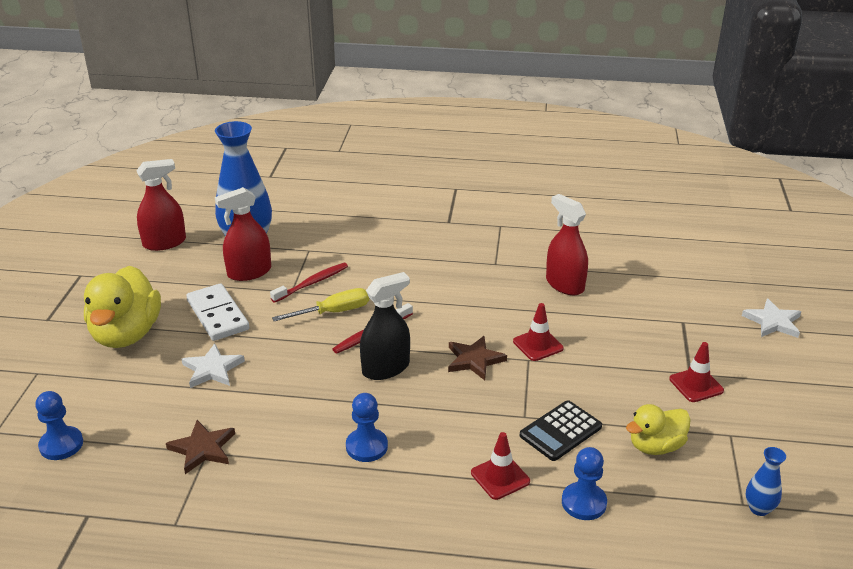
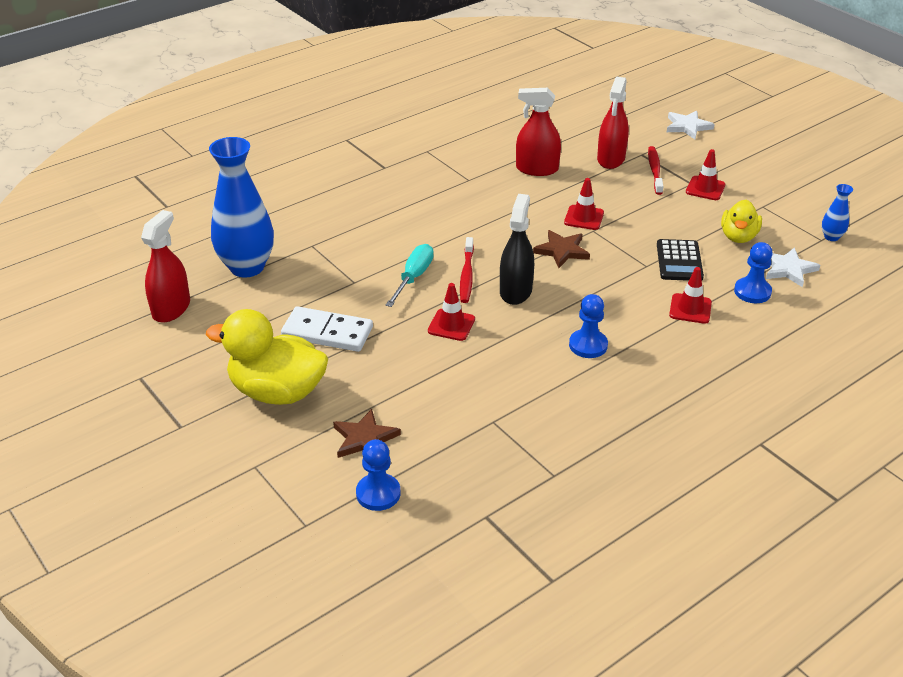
camera: 45 degrees left, 5 degrees up
yellow duck [84,266,161,348] -> yellow duck turned 150 degrees clockwise [206,309,328,405]
brown star [166,420,235,474] -> brown star moved to [333,409,401,458]
white star [181,343,245,388] -> white star moved to [766,247,820,287]
red spray bottle [215,187,271,281] -> red spray bottle moved to [597,77,629,169]
red toothbrush [270,263,348,303] -> red toothbrush moved to [648,146,663,195]
yellow screwdriver [272,288,369,321] -> turquoise screwdriver [386,244,434,307]
none -> red traffic cone [428,283,475,341]

